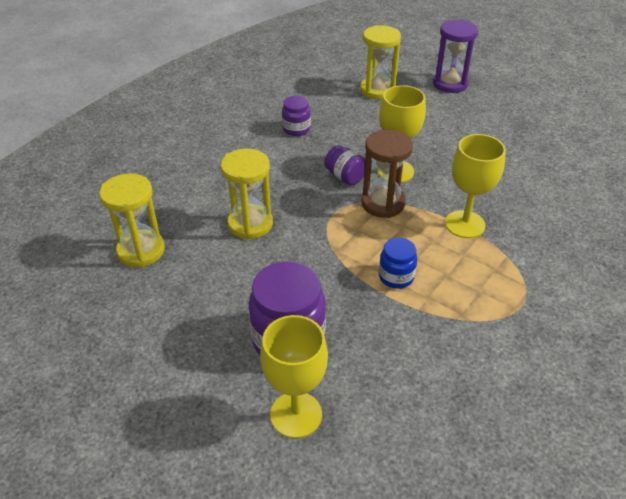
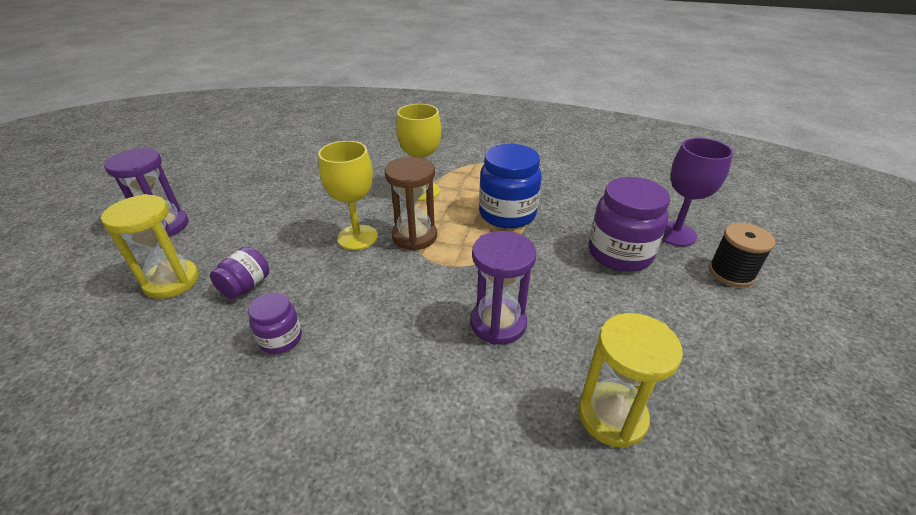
camera: 110 degrees left, 5 degrees down
yellow hourglass [221,148,273,240] -> purple hourglass [470,231,536,345]
yellow goblet [260,315,328,438] -> purple goblet [662,138,733,246]
purple jar [325,145,365,185] -> purple jar moved to [210,246,269,299]
blue jar [379,238,417,289] -> blue jar [479,144,542,229], size x1.86
none -> black spool [709,223,775,287]

